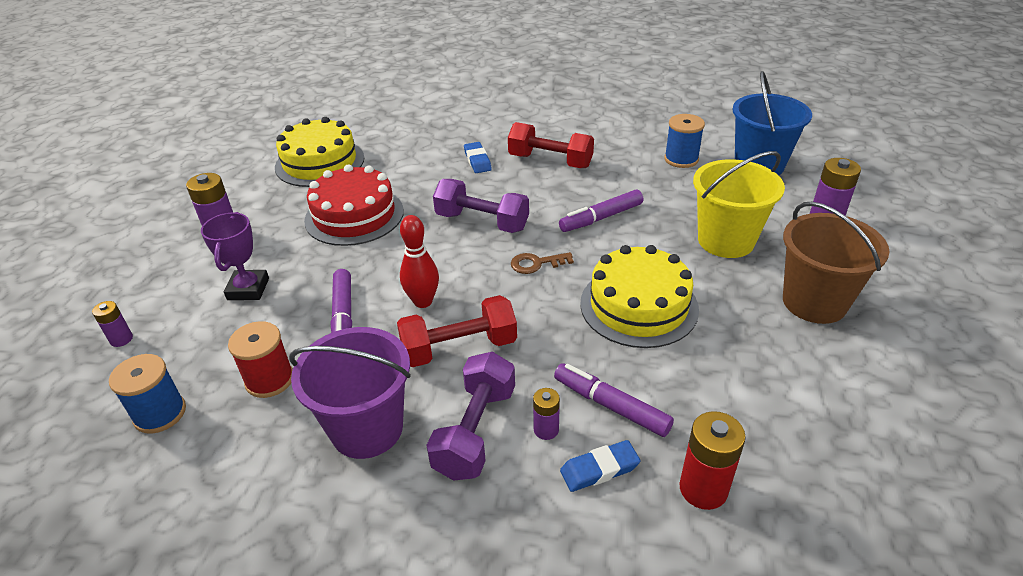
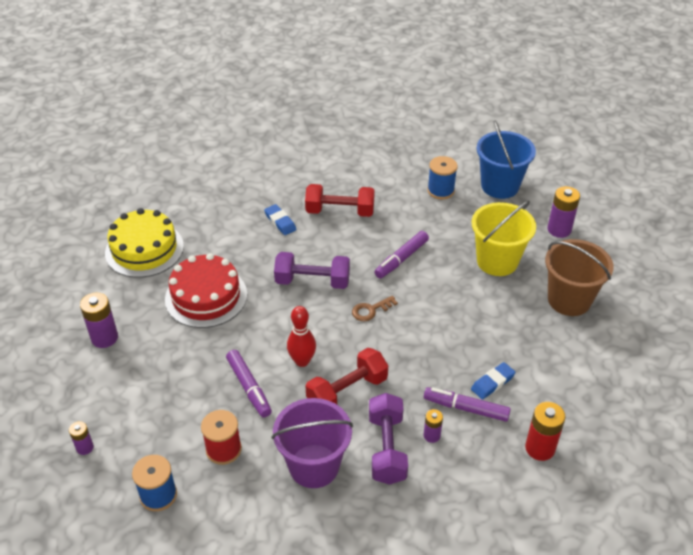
camera: 20 degrees left, 5 degrees up
purple trophy [201,212,269,300] -> none
blue eraser [560,440,641,492] -> blue eraser moved to [471,362,516,400]
yellow cake [580,245,699,348] -> none

